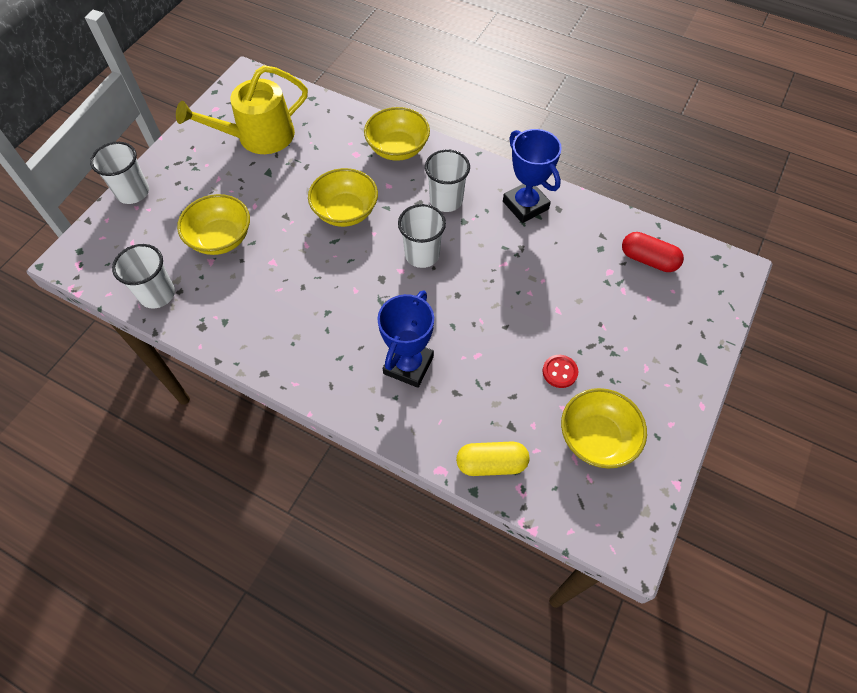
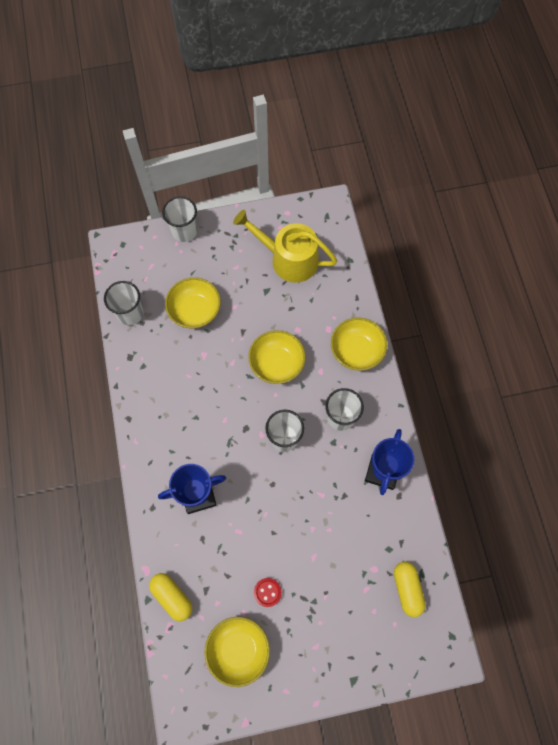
camera: 50 degrees right, 10 degrees up
red capsule [622,232,684,272] -> yellow capsule [394,562,426,617]

